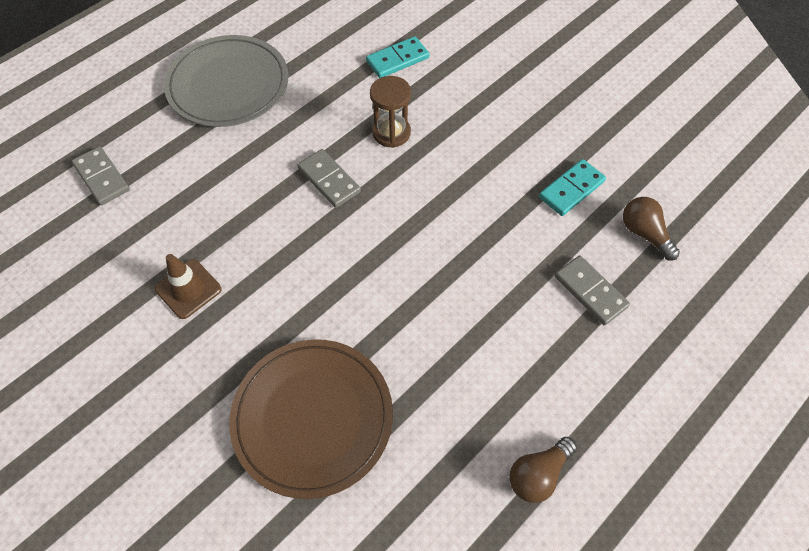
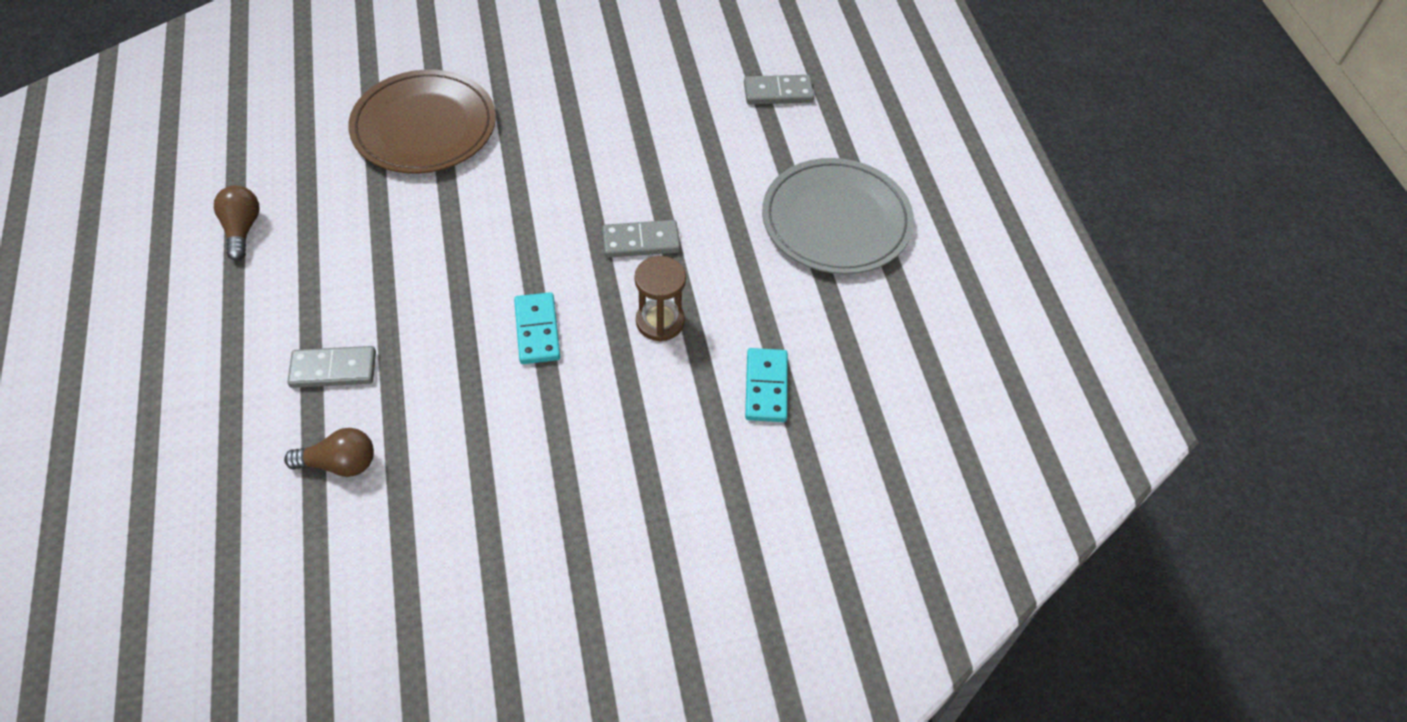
camera: 120 degrees right, 5 degrees down
brown traffic cone [155,254,221,319] -> none
turquoise domino [539,159,606,216] -> turquoise domino moved to [514,292,560,364]

